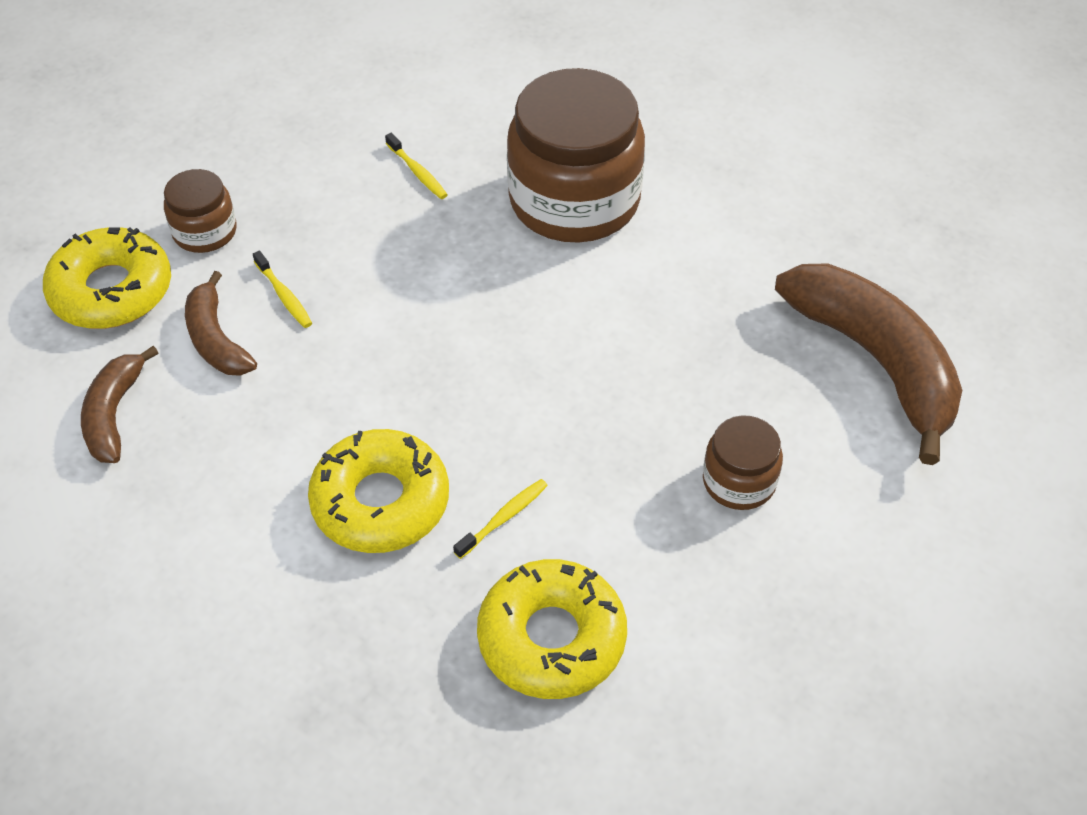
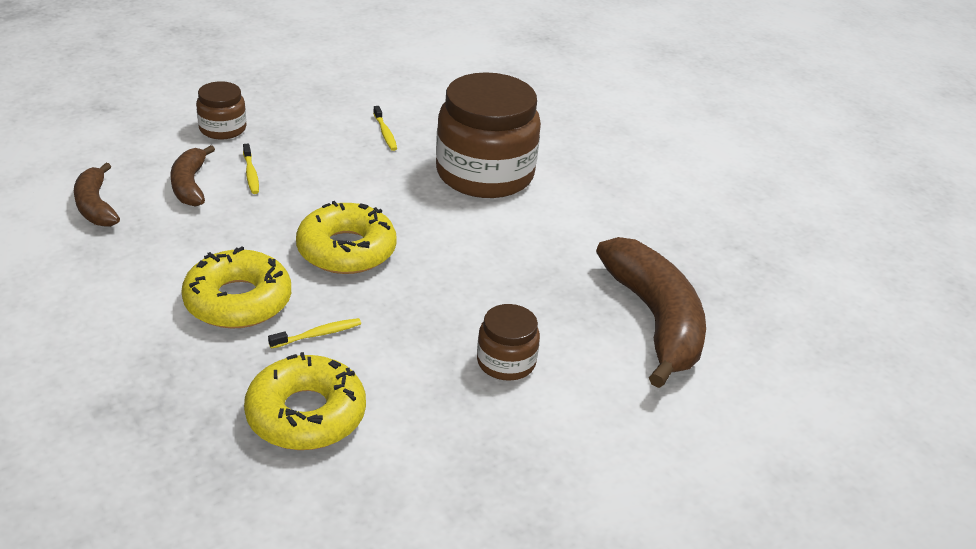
camera: 15 degrees right, 15 degrees down
yellow donut [43,227,171,329] -> yellow donut moved to [296,201,397,274]
brown banana [81,346,158,463] -> brown banana turned 45 degrees counterclockwise [74,163,120,227]

